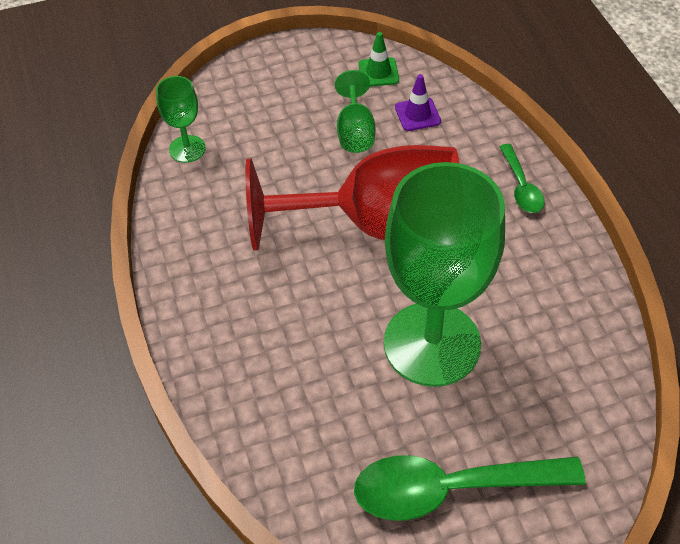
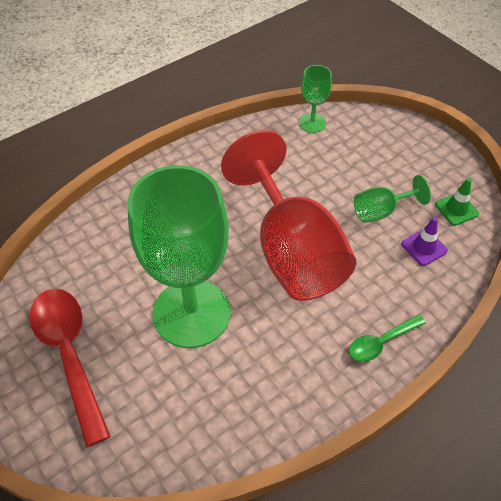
camera: 70 degrees right, 0 degrees up
green spoon [354,455,586,521] -> red spoon [29,289,111,447]

